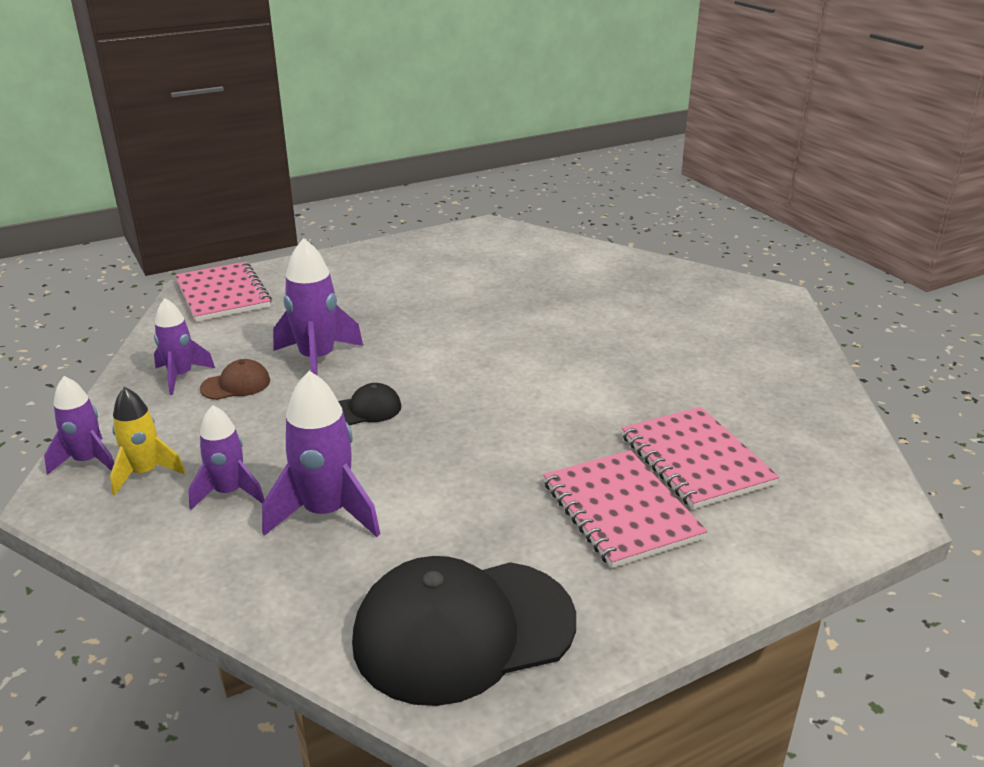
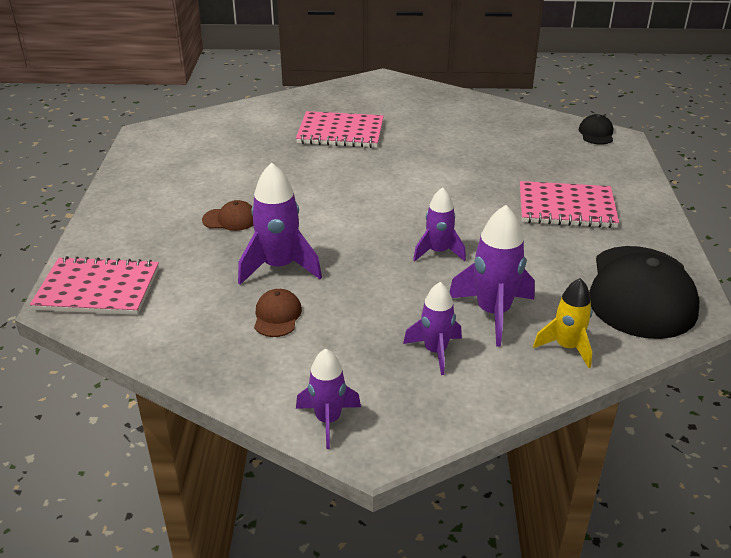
camera: 60 degrees left, 5 degrees up
yellow rocket [110,387,186,495] -> yellow rocket moved to [533,278,592,368]
purple rocket [154,298,215,395] -> purple rocket moved to [413,187,466,262]
black cap [338,383,401,425] -> black cap moved to [579,114,613,145]
pink notebook [621,407,779,509] -> pink notebook moved to [296,111,384,148]
none -> brown cap [202,200,253,231]

